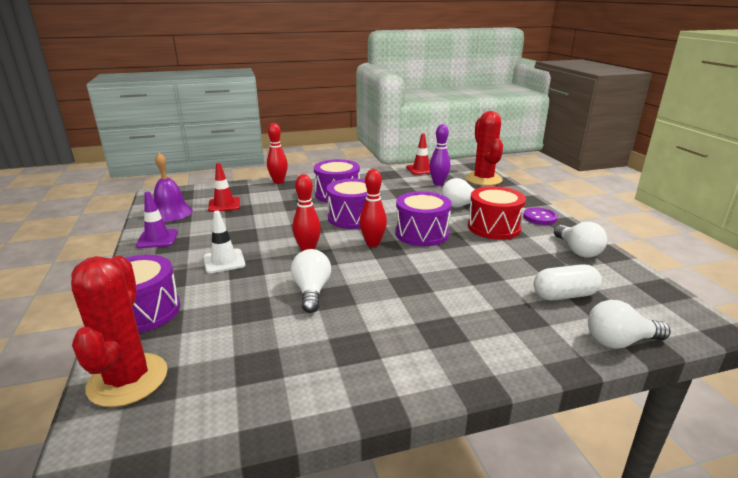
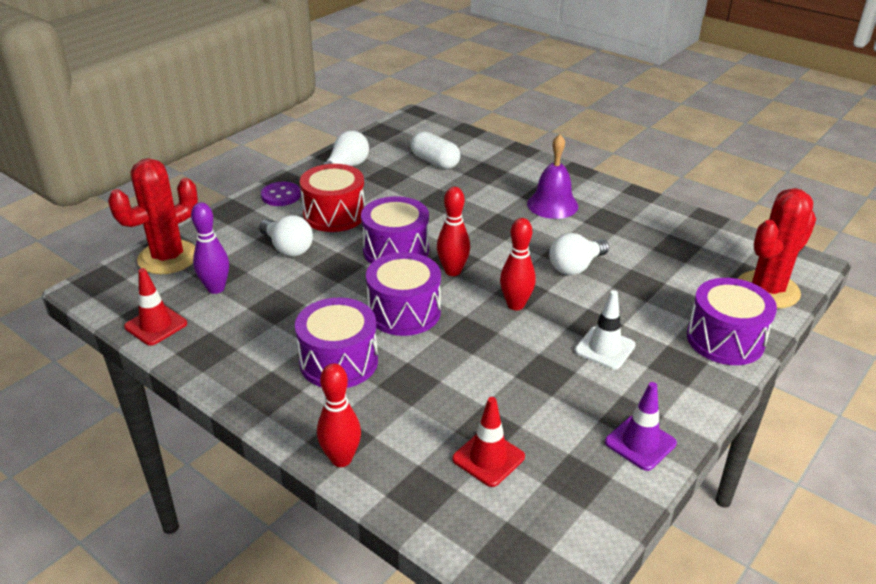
camera: 125 degrees left, 10 degrees up
purple bell [154,152,193,222] -> purple bell moved to [527,134,578,219]
white light bulb [588,300,670,349] -> none

